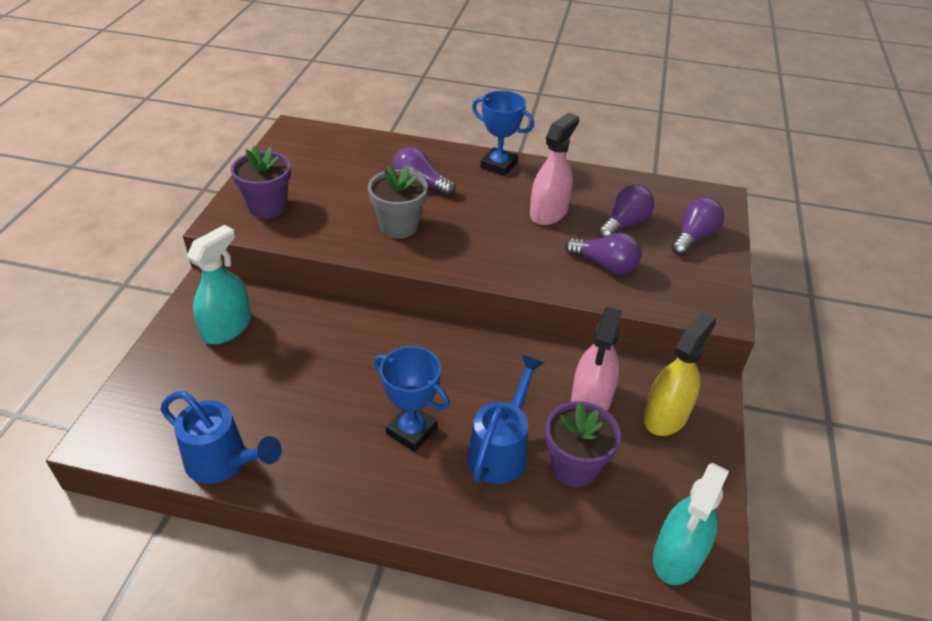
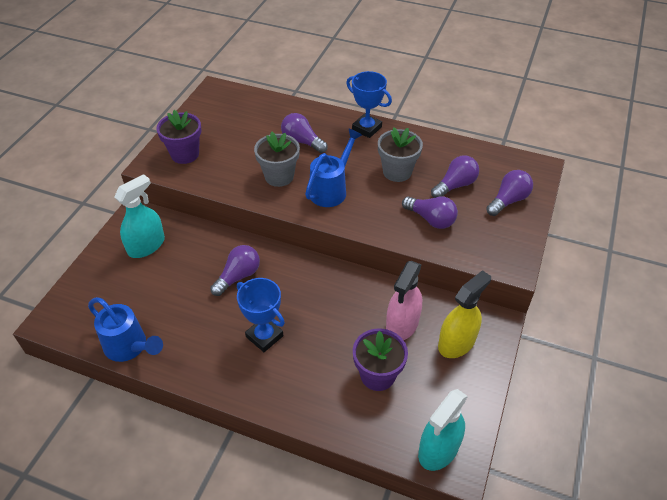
camera: 10 degrees right, 5 degrees up
blue watering can [467,354,544,484] -> blue watering can moved to [305,129,362,207]
pink spray bottle [530,112,579,225] -> grey flower pot [378,127,423,182]
none -> purple light bulb [210,245,260,296]

